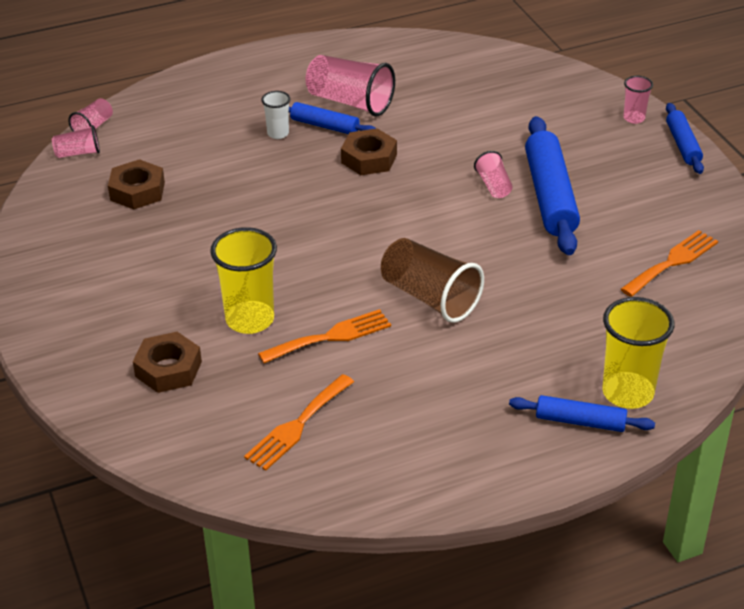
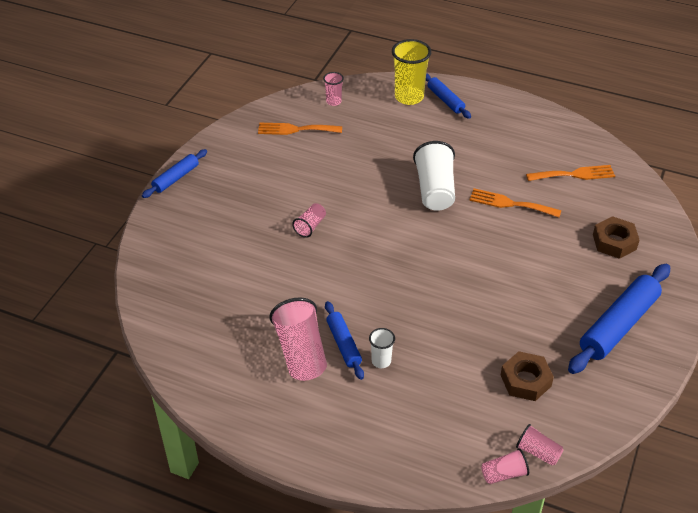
camera: 135 degrees left, 5 degrees up
yellow cup [210,227,277,334] -> none
brown nut [341,128,397,175] -> none
brown cup [381,238,484,323] -> white cup [413,141,455,211]
blue rolling pin [525,116,580,255] -> blue rolling pin moved to [568,264,670,374]
pink cup [623,76,653,124] -> pink cup moved to [323,72,344,106]

